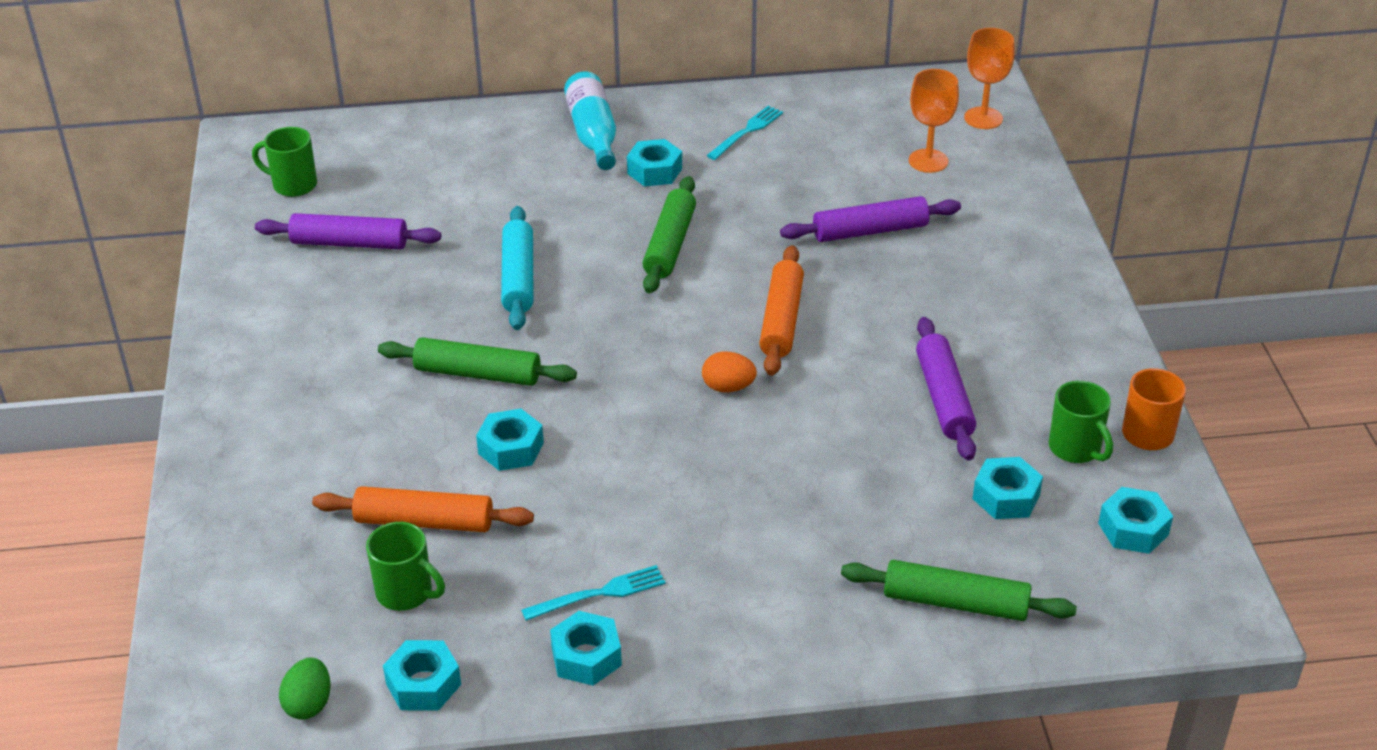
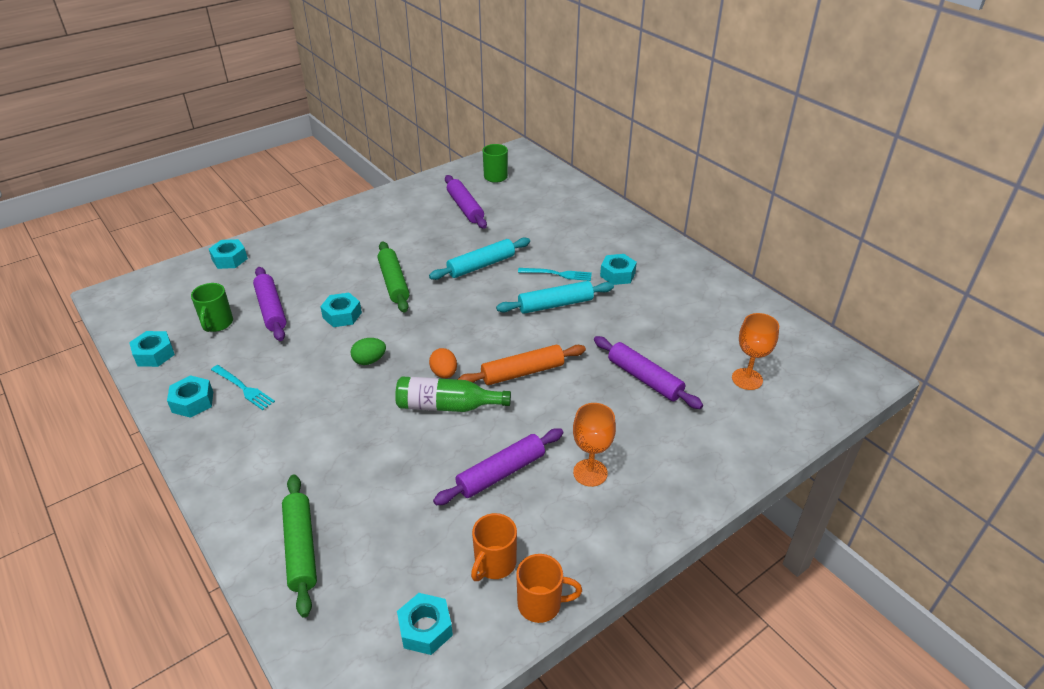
camera: 60 degrees right, 0 degrees up
green egg [279,658,331,720] -> green egg moved to [350,338,386,365]
orange rolling pin [312,486,534,532] -> purple rolling pin [253,267,287,341]
turquoise bottle [564,71,616,170] -> none
green rolling pin [643,176,696,294] -> turquoise rolling pin [496,281,614,314]
turquoise fork [706,106,783,160] -> turquoise fork moved to [518,268,592,281]
orange goblet [964,28,1015,129] -> orange goblet moved to [573,403,616,487]
turquoise nut [972,457,1043,519] -> turquoise nut moved to [209,239,248,269]
green mug [1049,381,1113,463] -> orange mug [471,513,517,581]
none -> green bottle [395,376,511,412]

